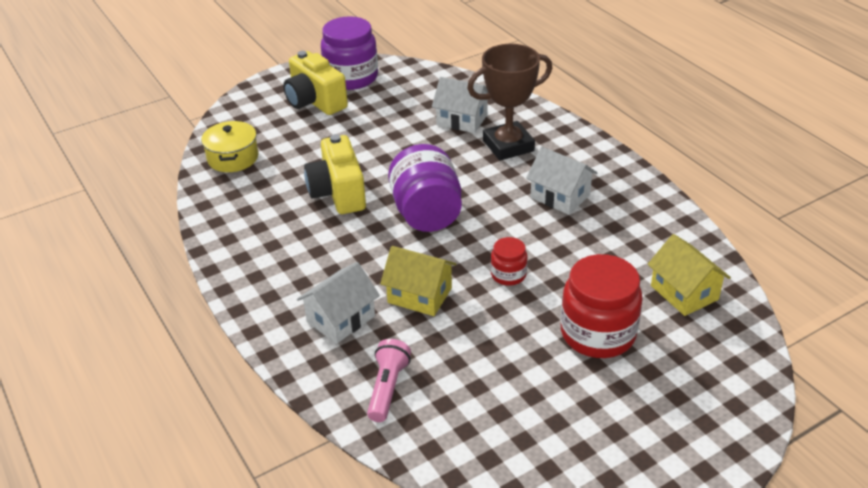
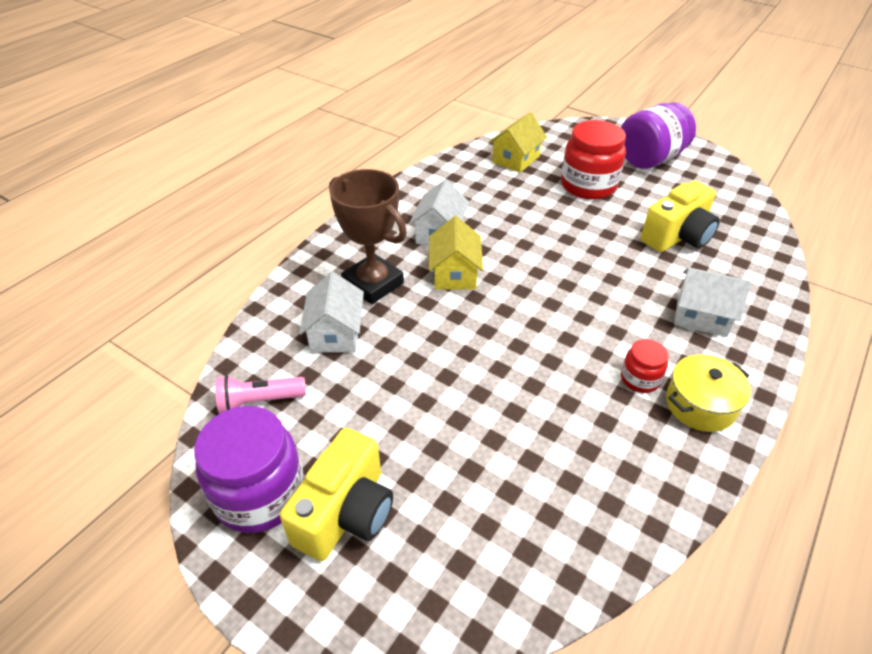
camera: 115 degrees left, 5 degrees up
yellow pot [201,121,258,172] -> yellow pot moved to [666,354,751,432]
yellow camera [304,134,366,214] -> yellow camera moved to [641,180,720,252]
pink flashlight [367,339,411,422] -> pink flashlight moved to [215,375,306,413]
yellow house [380,246,457,316] -> yellow house moved to [429,216,483,289]
purple jar [388,144,462,232] -> purple jar moved to [621,102,696,169]
red jar [491,237,528,286] -> red jar moved to [621,339,668,393]

